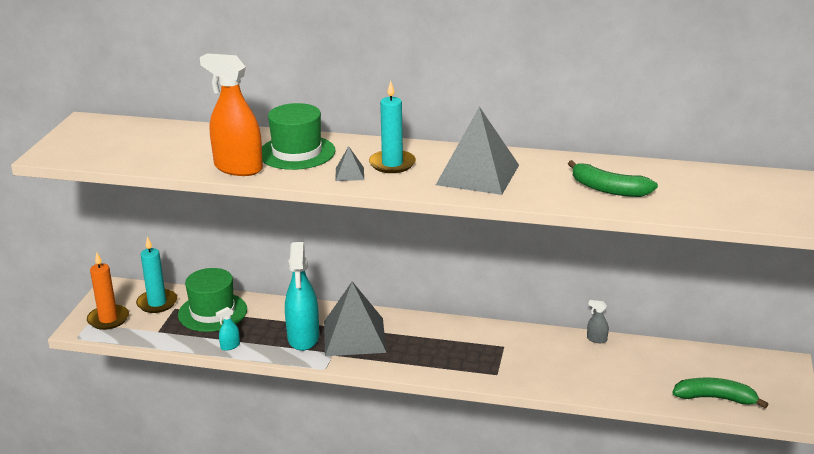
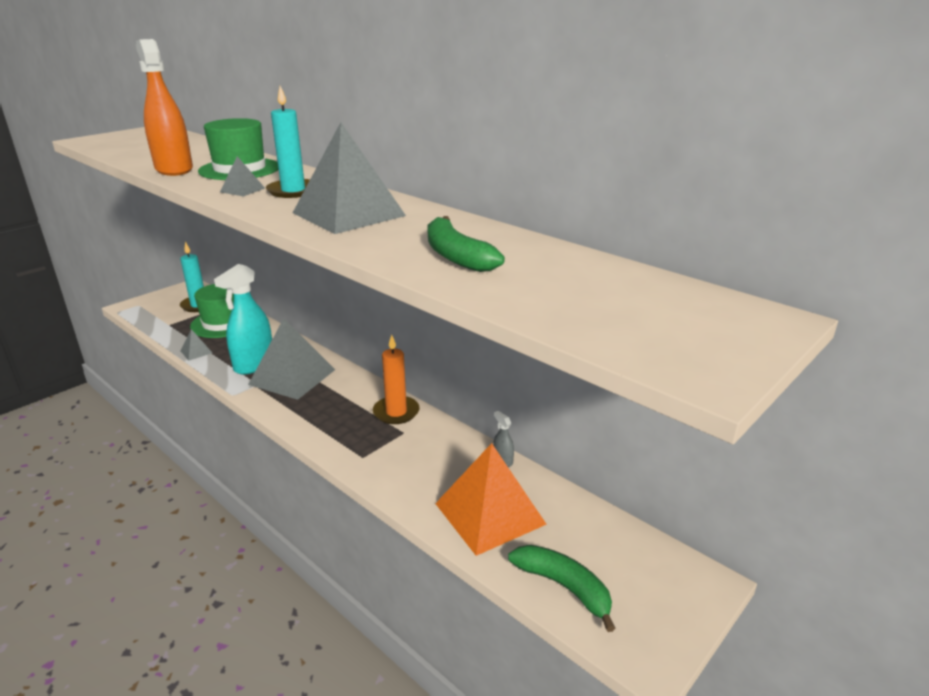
camera: 30 degrees right, 0 degrees up
orange candle [87,252,129,330] -> orange candle moved to [373,335,420,424]
turquoise spray bottle [216,307,240,351] -> grey pyramid [181,329,212,361]
none -> orange pyramid [435,443,547,556]

